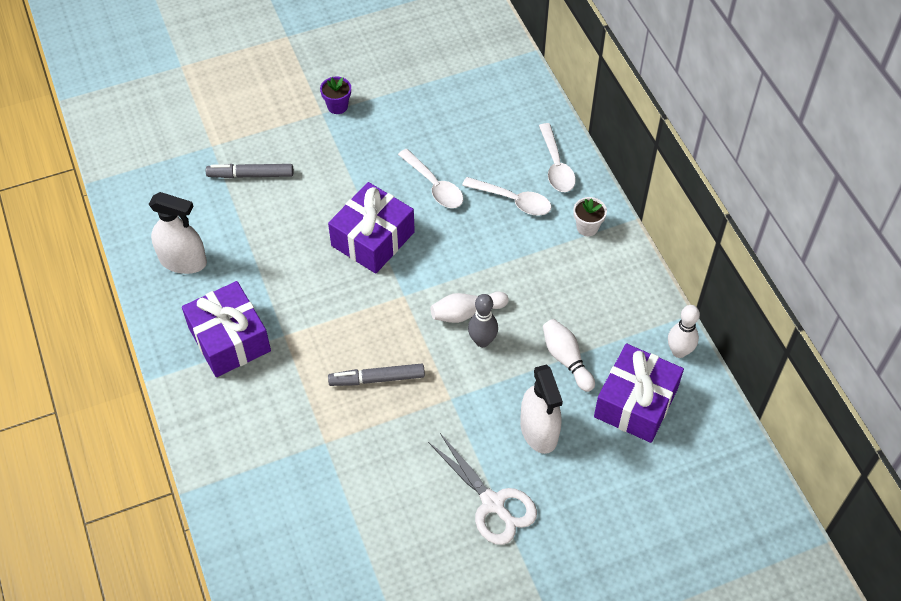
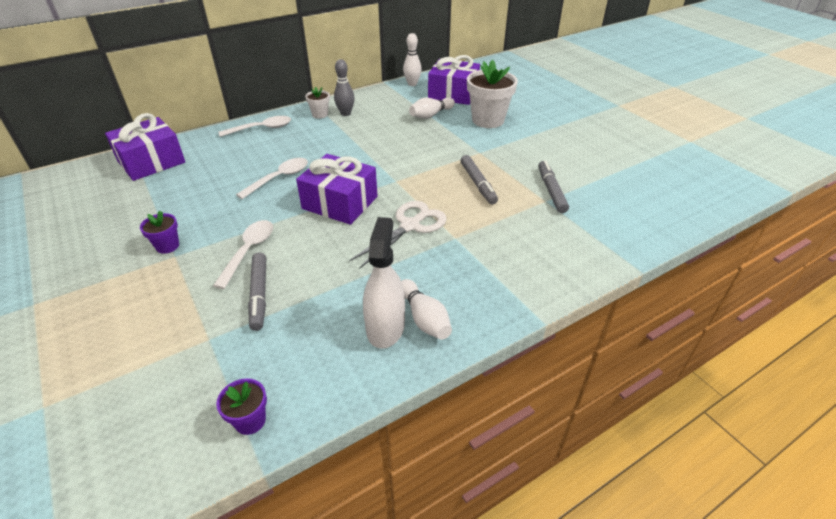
camera: 100 degrees left, 15 degrees down
purple gift [182,281,271,377] -> purple gift moved to [105,113,185,181]
white scissors [428,433,537,545] -> white scissors moved to [349,201,447,269]
white bowling pin [431,292,509,323] -> white bowling pin moved to [401,279,452,340]
white spoon [462,177,552,216] -> white spoon moved to [213,220,273,289]
grey bowling pin [468,294,498,347] -> grey bowling pin moved to [334,59,355,116]
white spray bottle [520,364,563,454] -> white flower pot [467,59,518,128]
none -> purple flower pot [216,378,267,435]
none -> grey marker [538,160,569,213]

